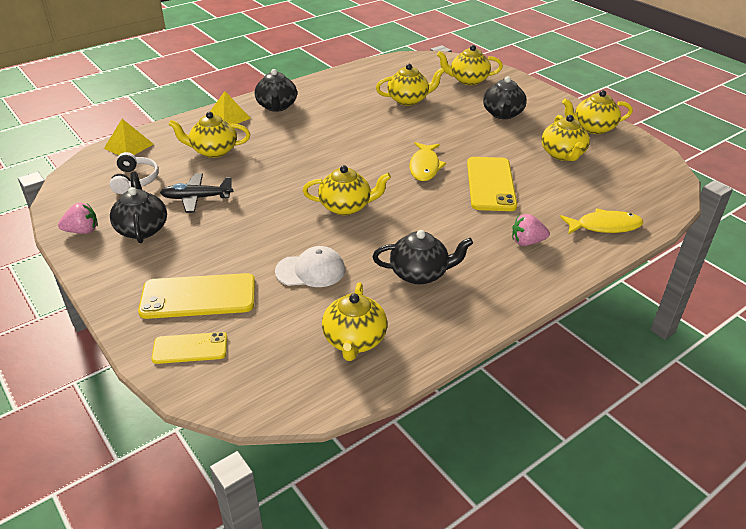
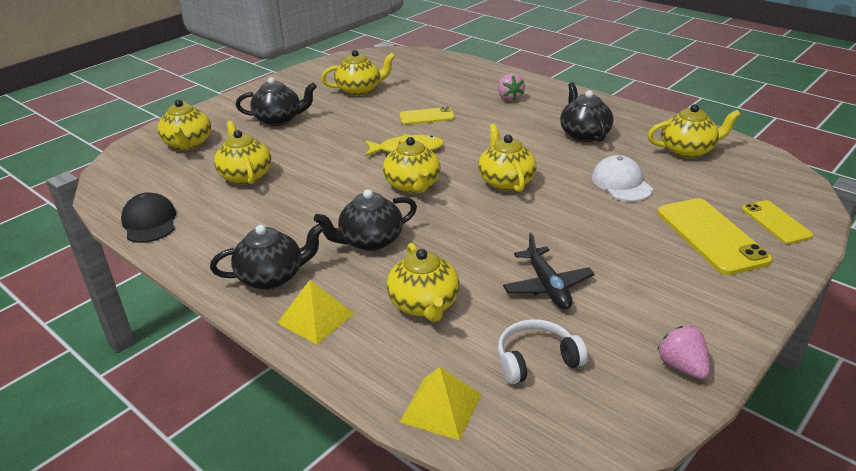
camera: 100 degrees left, 5 degrees down
black teapot [110,172,167,243] -> black teapot moved to [314,189,417,251]
yellow phone [467,157,517,211] -> yellow phone [399,107,455,125], size x0.60
yellow fish [560,209,643,235] -> none
yellow teapot [562,90,633,134] -> yellow teapot moved to [383,137,441,193]
none -> black cap [121,192,176,243]

